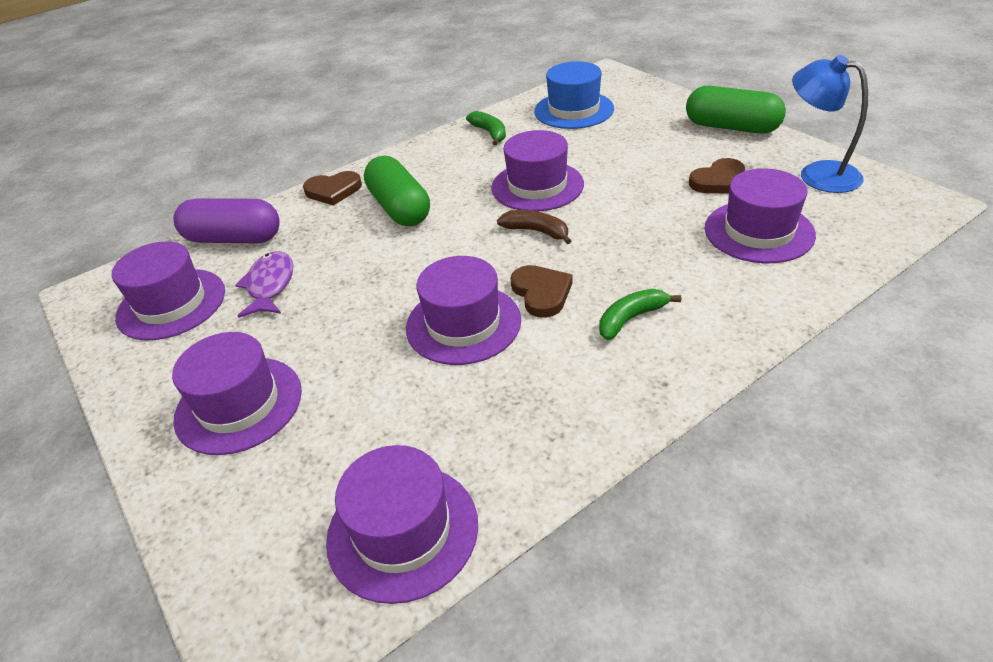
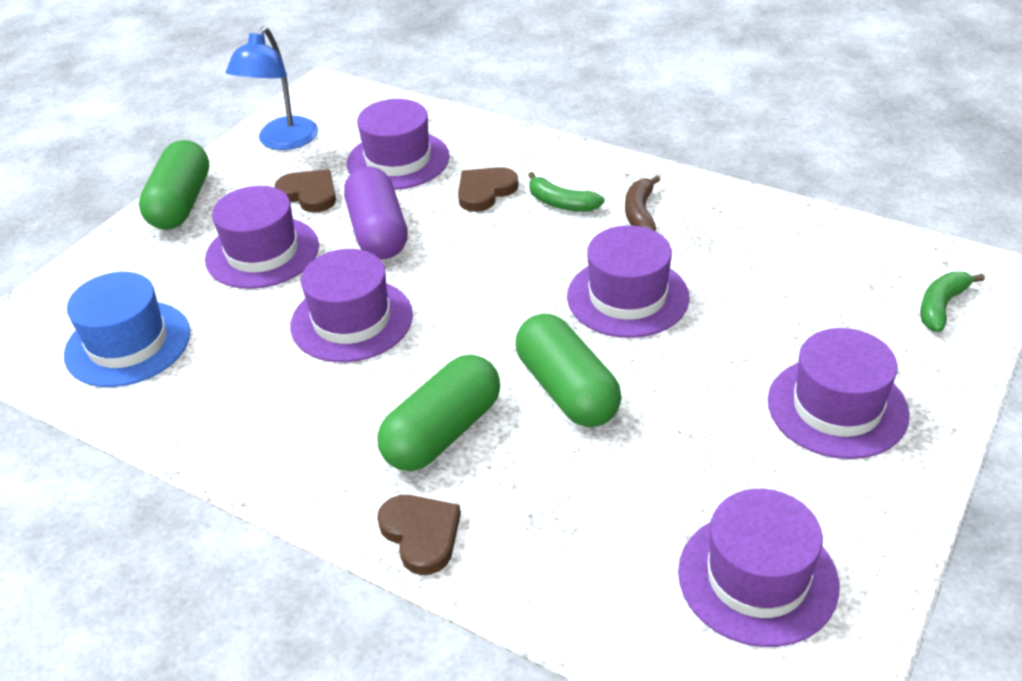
camera: 115 degrees left, 0 degrees up
purple capsule [173,198,280,243] -> purple capsule moved to [344,166,408,259]
purple fish [235,251,294,318] -> none
purple hat [326,445,478,604] -> purple hat moved to [205,186,319,289]
green banana [466,111,506,145] -> green banana moved to [920,272,985,332]
brown banana [497,210,571,244] -> brown banana moved to [625,175,661,231]
brown heart [510,265,573,318] -> brown heart moved to [458,167,519,212]
none -> green capsule [515,314,621,427]

